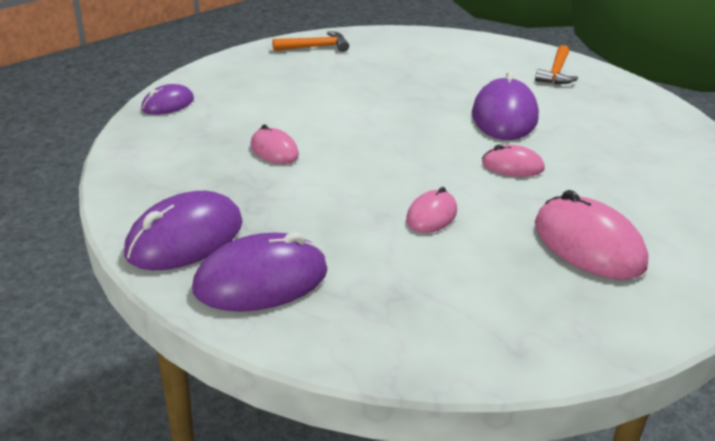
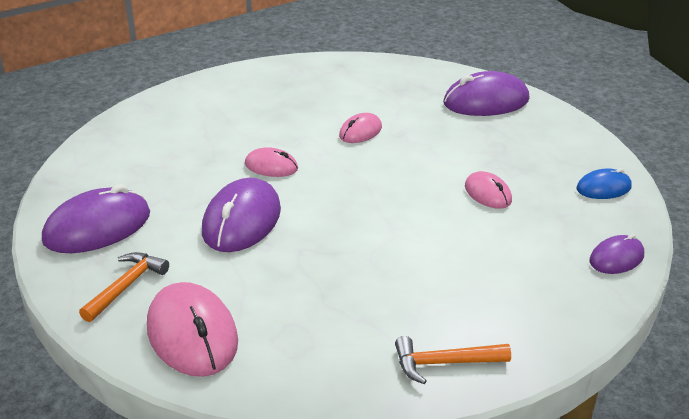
camera: 170 degrees left, 0 degrees up
purple mouse [124,191,243,270] -> purple mouse moved to [42,184,150,253]
pink mouse [535,190,648,280] -> pink mouse moved to [147,282,238,377]
none -> blue mouse [576,168,632,199]

